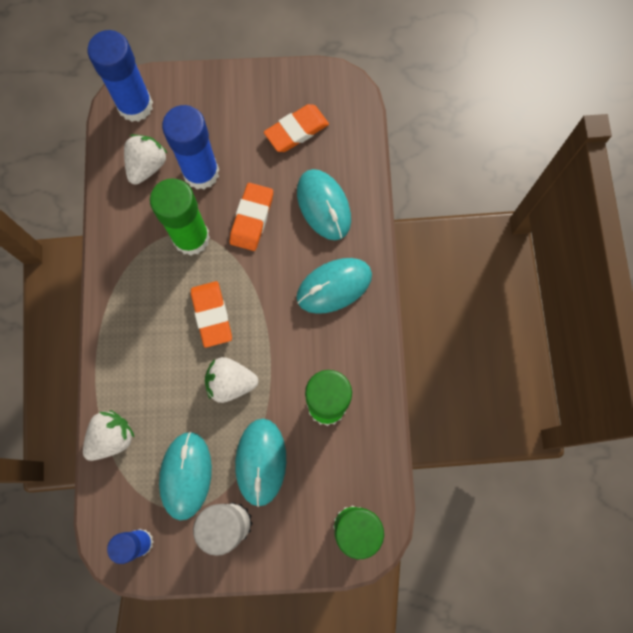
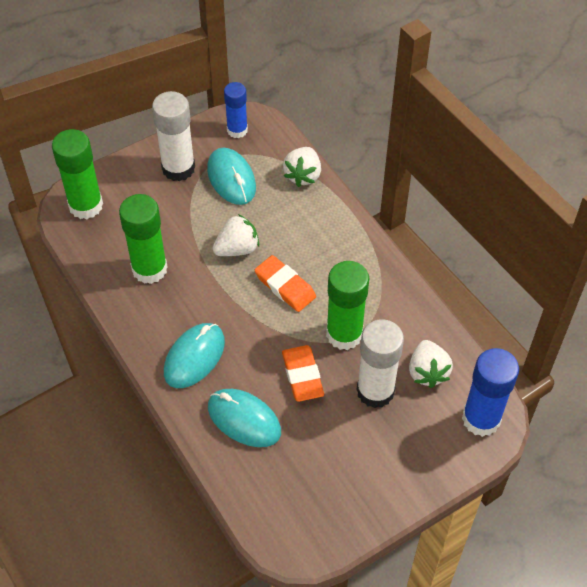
camera: 150 degrees right, 20 degrees down
blue glue stick [162,105,219,189] -> white glue stick [357,319,404,408]
turquoise mouse [235,419,286,507] -> none
orange eraser [264,104,329,152] -> none

